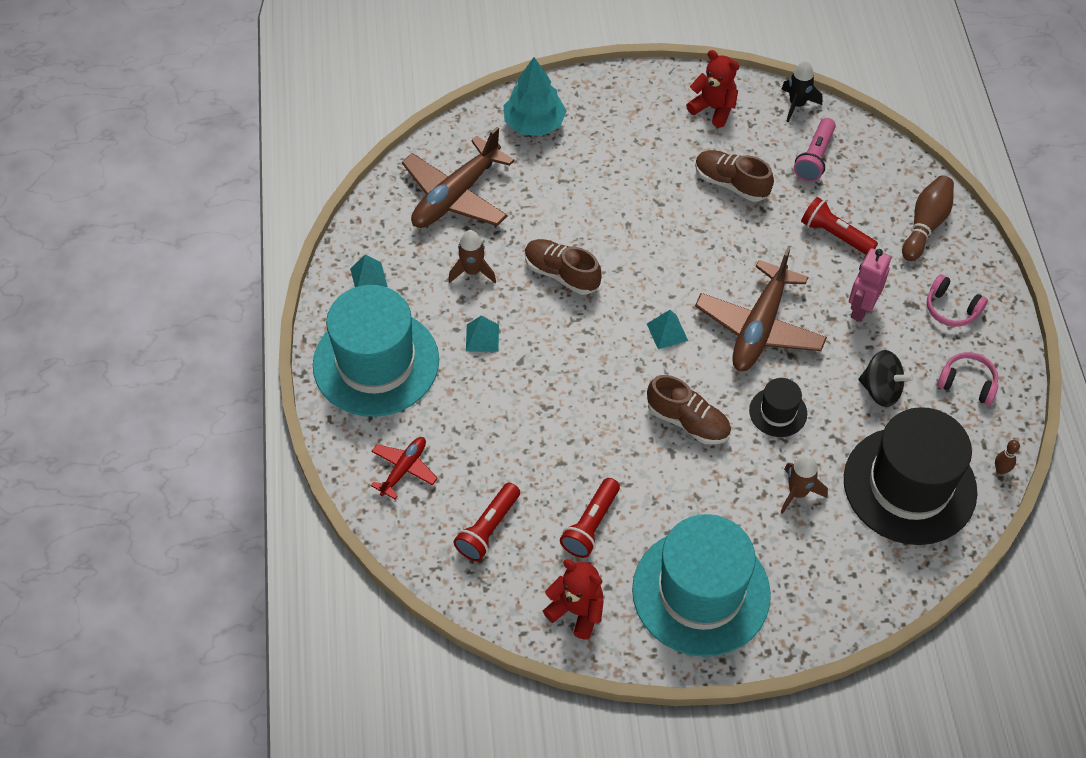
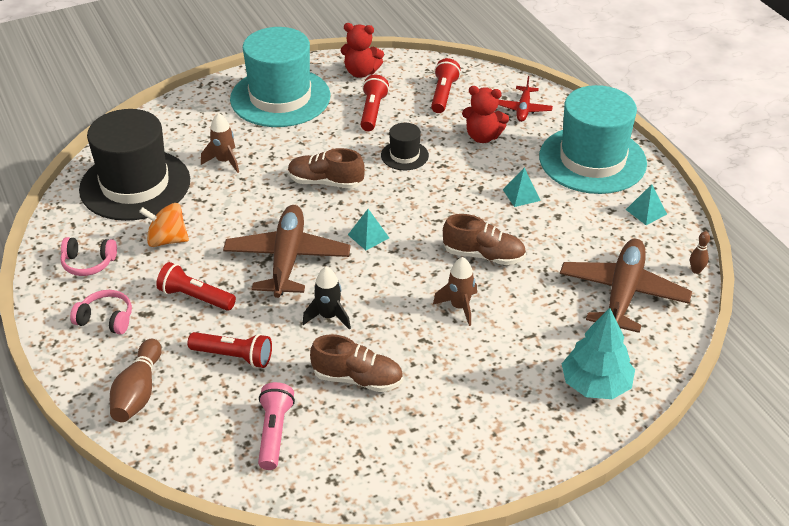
camera: 160 degrees right, 15 degrees down
brown rocket [448,230,496,283] -> brown rocket moved to [433,257,477,326]
red teddy bear [686,50,739,128] -> red teddy bear moved to [462,86,509,143]
black hat [749,378,807,437] -> black hat moved to [381,123,429,170]
black rocket [781,61,823,122] -> black rocket moved to [303,267,351,330]
pink robot [849,248,891,322] -> red flashlight [156,262,236,311]
black spinning top [858,350,914,407] -> orange spinning top [139,203,189,247]
brown bowling pin [995,440,1020,475] -> brown bowling pin moved to [690,231,710,274]

